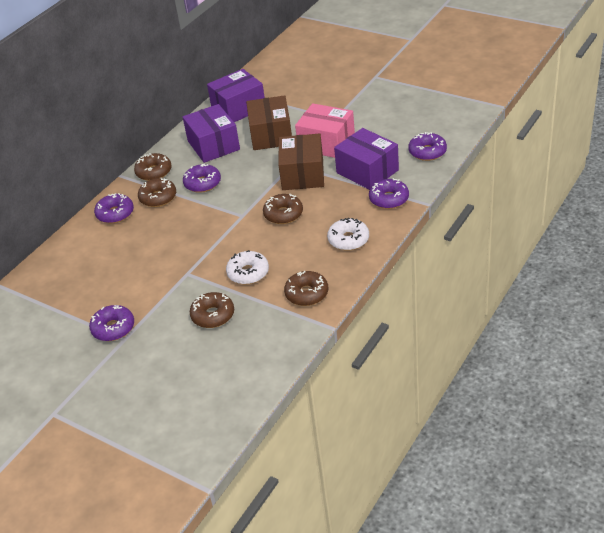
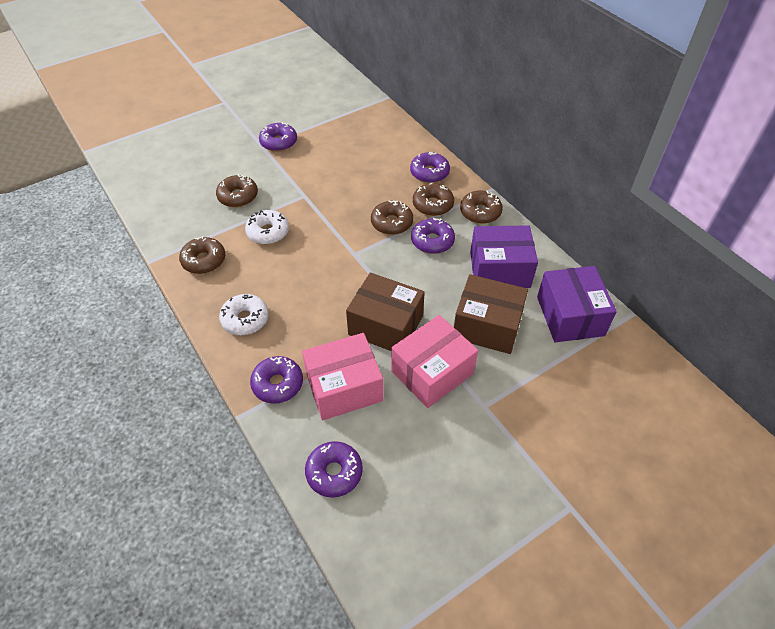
camera: 110 degrees right, 10 degrees up
brown donut [263,194,303,224] -> brown donut moved to [371,200,413,235]
purple box [334,128,399,190] -> pink box [302,333,383,420]

